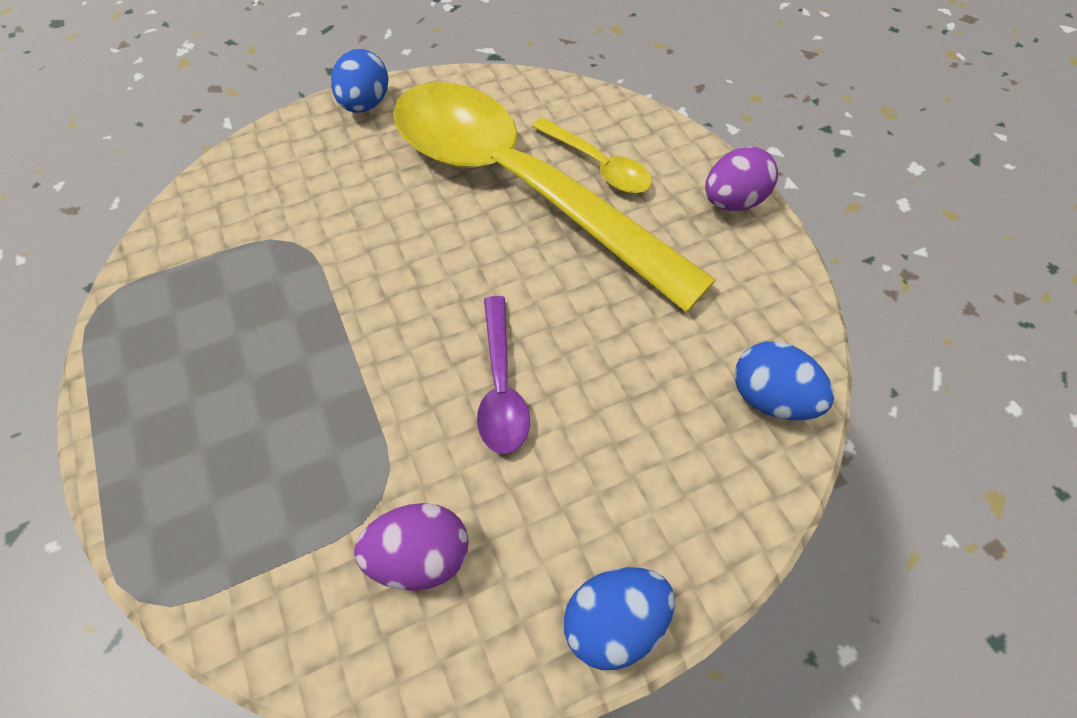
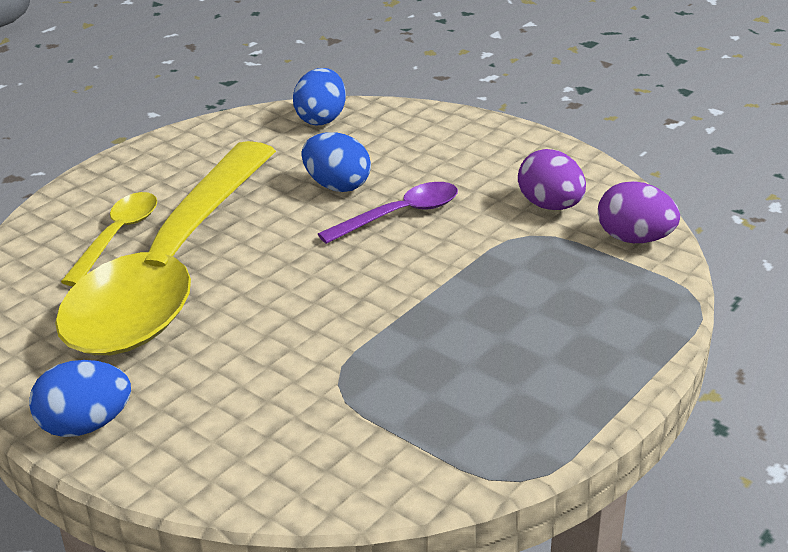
camera: 115 degrees left, 25 degrees down
blue egg [563,567,675,670] -> blue egg moved to [301,133,371,192]
purple egg [705,146,778,211] -> purple egg moved to [598,181,680,243]

